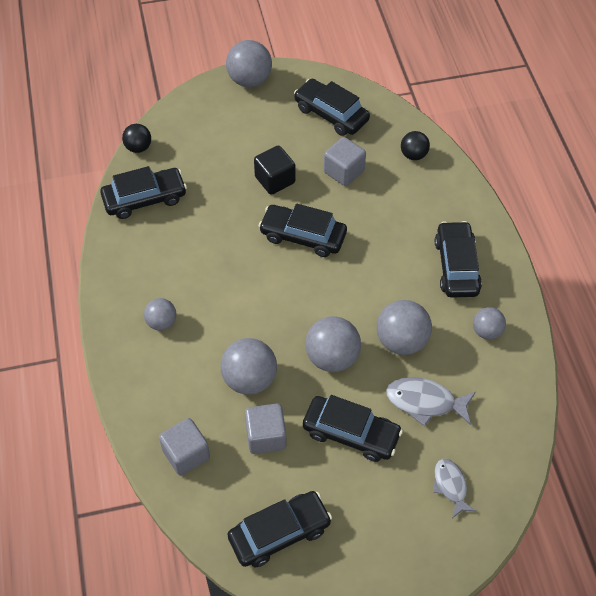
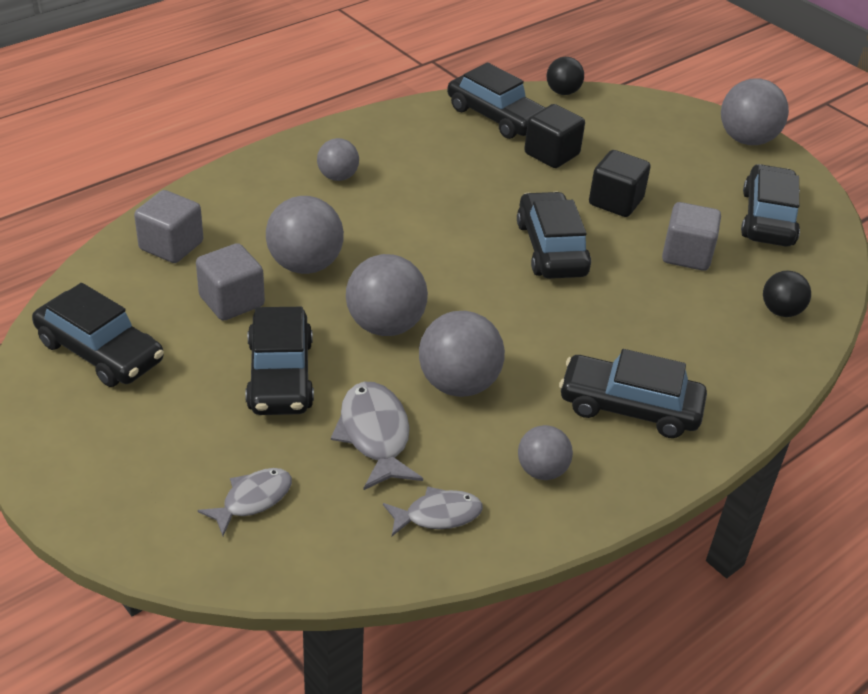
camera: 60 degrees right, 15 degrees down
black car [435,221,482,298] -> black car turned 135 degrees counterclockwise [559,349,707,438]
none -> grey fish [383,486,483,536]
none -> black cube [524,104,585,168]

